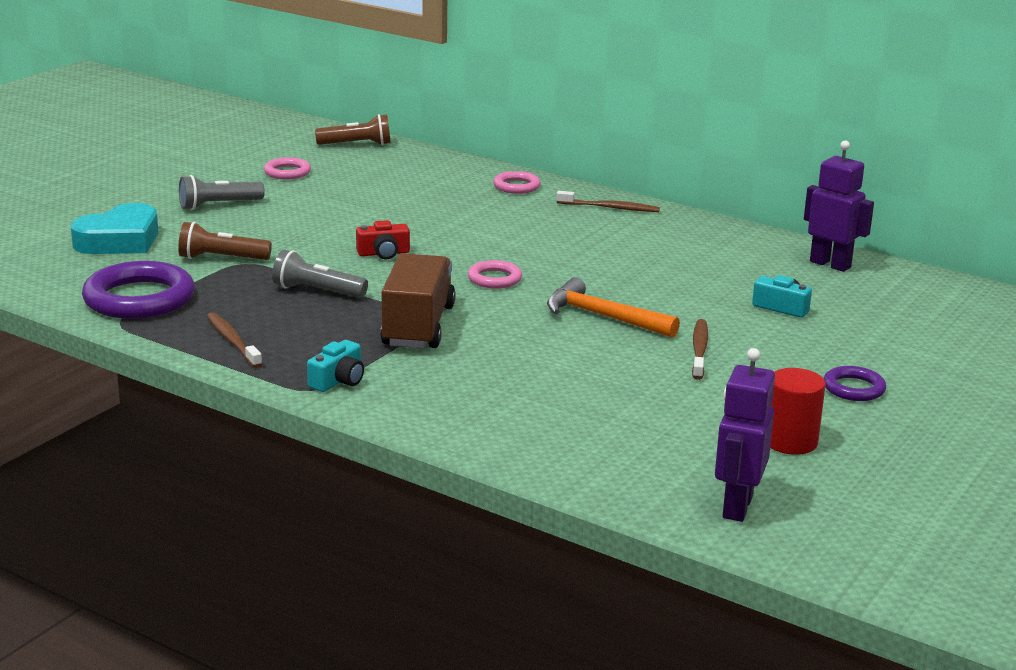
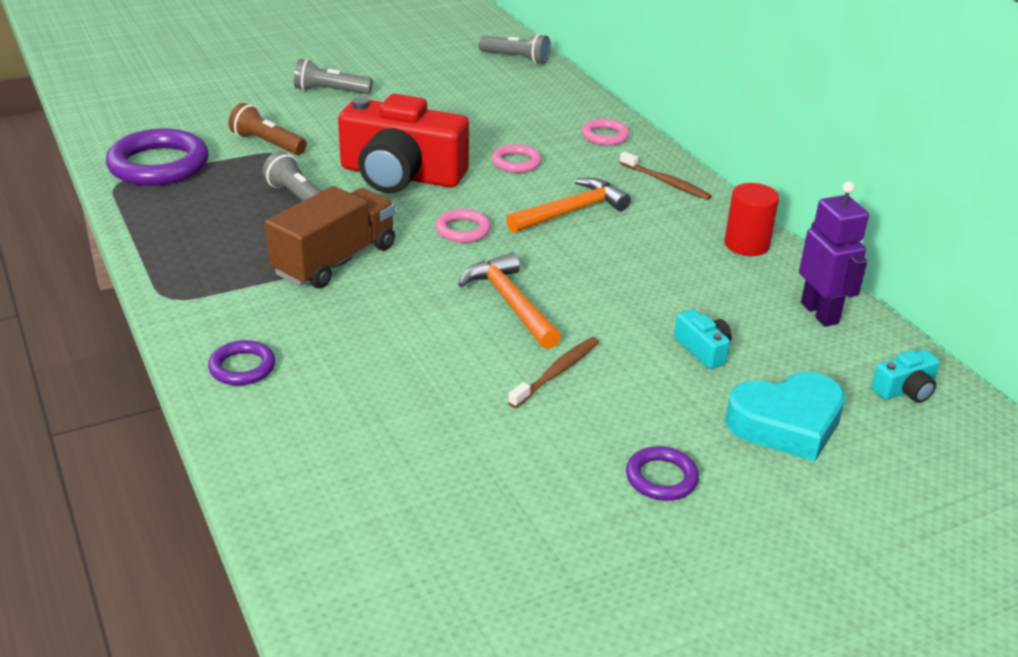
camera: 30 degrees right, 10 degrees up
turquoise heart [71,203,159,254] -> turquoise heart moved to [725,372,845,461]
brown toothbrush [207,312,262,368] -> none
pink ring [264,157,311,179] -> pink ring moved to [492,144,542,173]
turquoise camera [307,340,364,392] -> turquoise camera moved to [871,350,940,403]
brown flashlight [315,114,391,145] -> grey flashlight [479,34,551,64]
red camera [356,220,410,259] -> red camera [338,94,469,193], size x2.47
purple robot [715,348,775,522] -> none
red cylinder [770,368,826,455] -> red cylinder moved to [724,183,779,256]
none -> purple ring [208,340,275,386]
none -> orange hammer [506,178,631,233]

